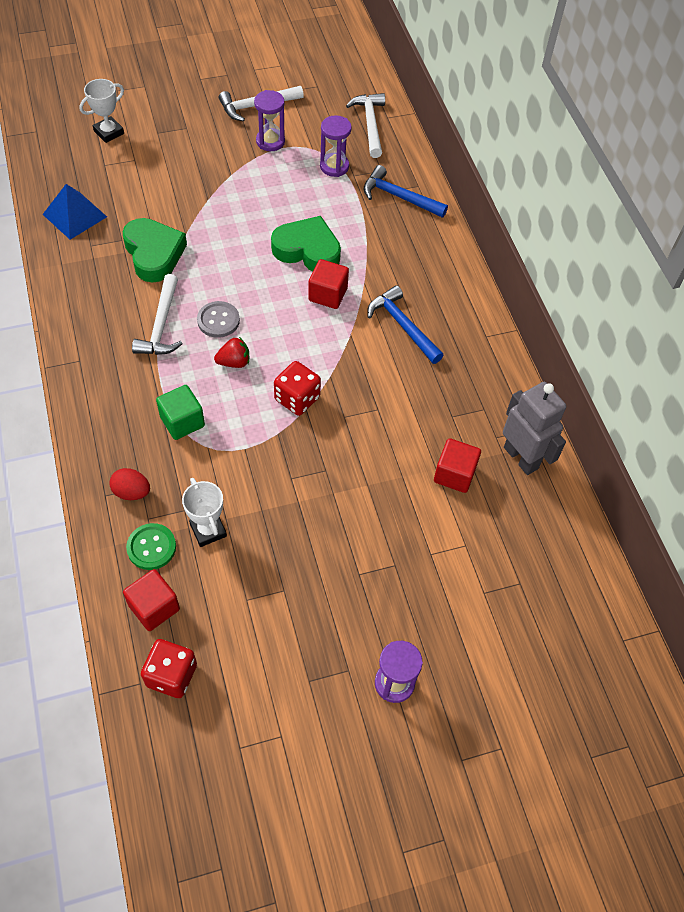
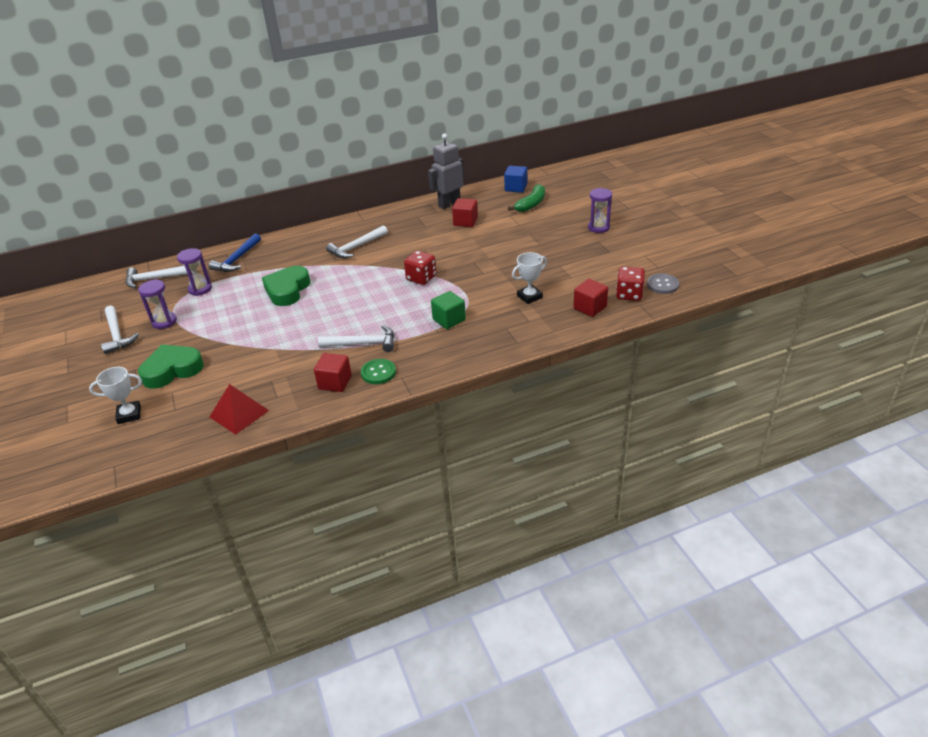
camera: 90 degrees left, 20 degrees down
blue pyramid [42,184,107,240] -> red pyramid [210,384,269,435]
white trophy [79,79,124,143] -> white trophy turned 60 degrees counterclockwise [89,367,142,424]
red egg [109,468,150,500] -> none
green heart [123,218,187,282] -> green heart moved to [138,345,204,389]
green button [126,523,176,570] -> green button moved to [361,359,396,384]
grey button [197,301,240,338] -> grey button moved to [647,273,679,294]
red strawberry [214,337,249,368] -> none
red cube [308,259,349,309] -> red cube moved to [314,353,352,392]
blue hammer [367,285,444,364] -> white hammer [326,225,388,258]
none -> blue cube [504,166,527,193]
none -> green banana [508,184,545,212]

